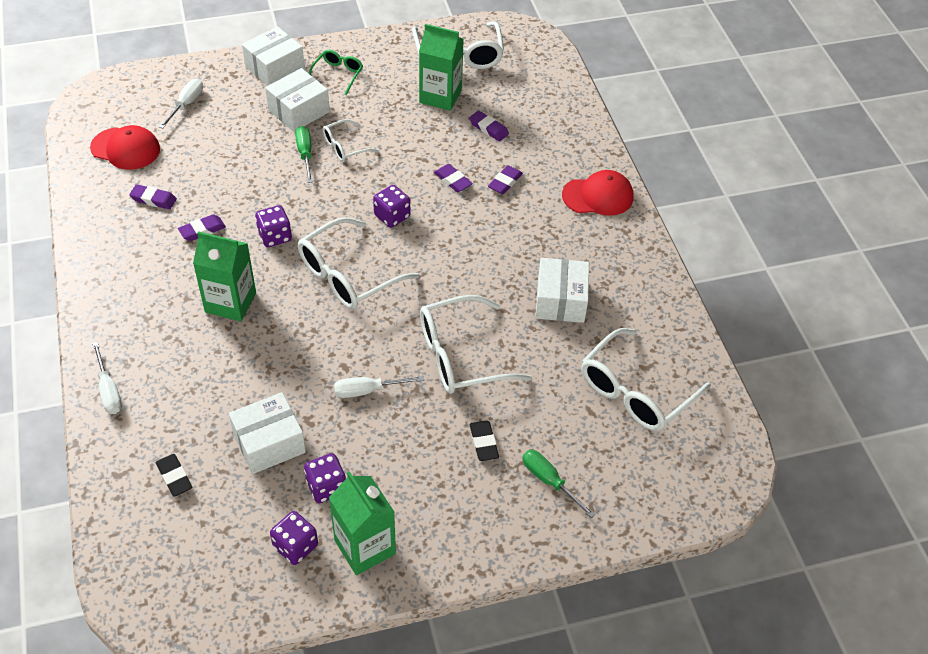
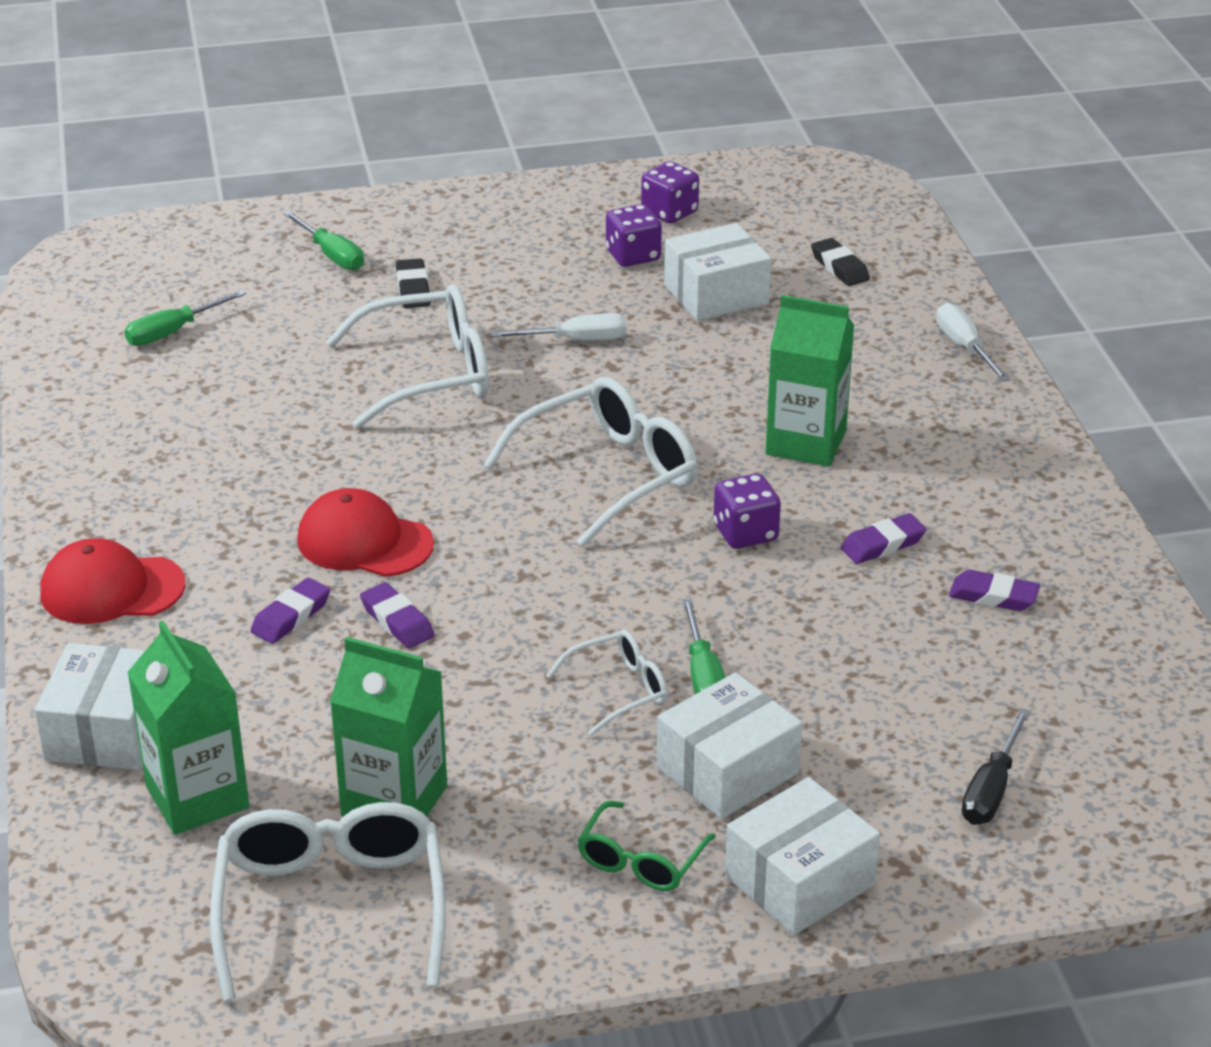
camera: 175 degrees left, 15 degrees down
red cap [90,125,160,170] -> red cap moved to [297,488,434,577]
white screwdriver [159,79,203,129] -> black screwdriver [962,709,1030,825]
green carton [329,471,396,575] -> green carton moved to [127,621,249,835]
purple dice [373,185,410,228] -> none
purple eraser [469,111,509,141] -> none
white box [535,258,589,323] -> white box moved to [35,643,146,770]
white glasses [581,328,711,431] -> green screwdriver [124,290,246,346]

